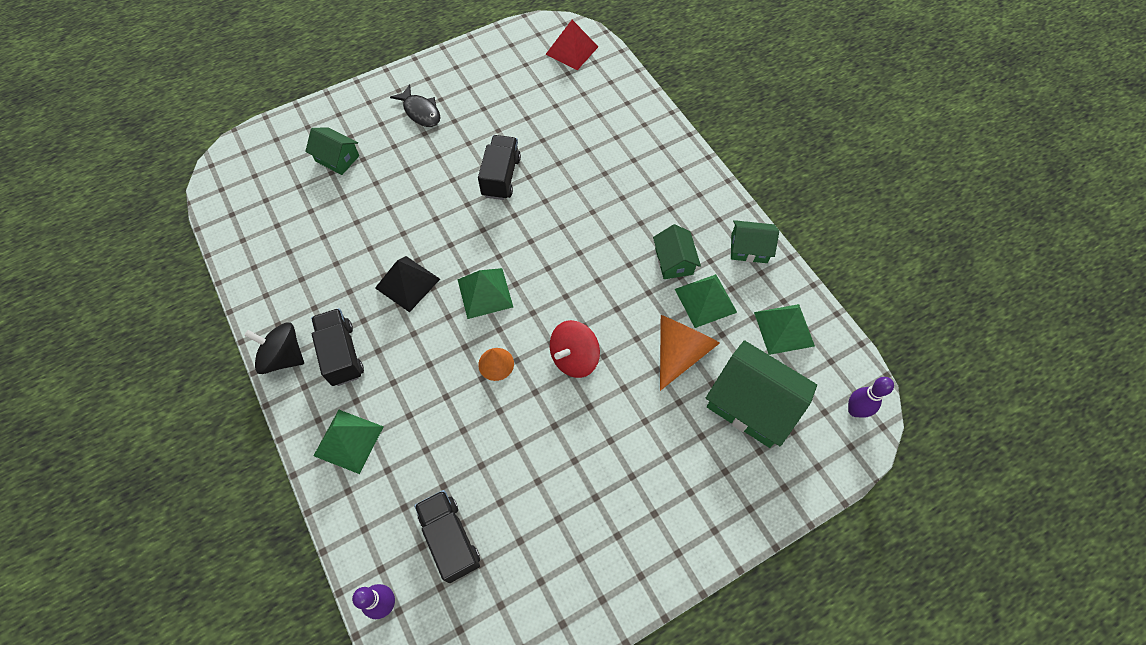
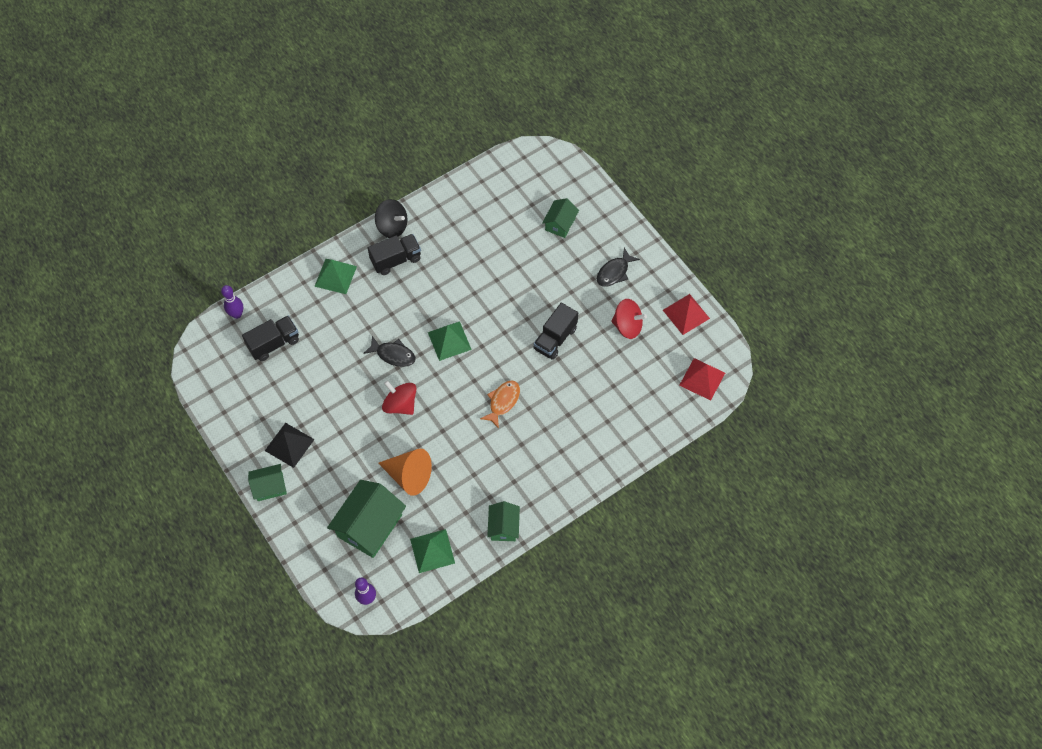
camera: 85 degrees right, 0 degrees up
black spinning top [244,322,304,374] -> black spinning top turned 105 degrees clockwise [375,199,408,238]
black pyramid [375,256,440,312] -> black pyramid moved to [265,423,315,468]
black truck [478,135,521,200] -> black truck turned 120 degrees clockwise [533,303,578,360]
orange cone [478,348,514,381] -> black fish [363,336,416,367]
green house [653,224,701,279] -> green house moved to [248,464,287,501]
green pyramid [675,274,737,328] -> none
none -> orange fish [480,380,520,429]
none -> red spinning top [611,299,647,339]
none -> red pyramid [663,294,710,335]

